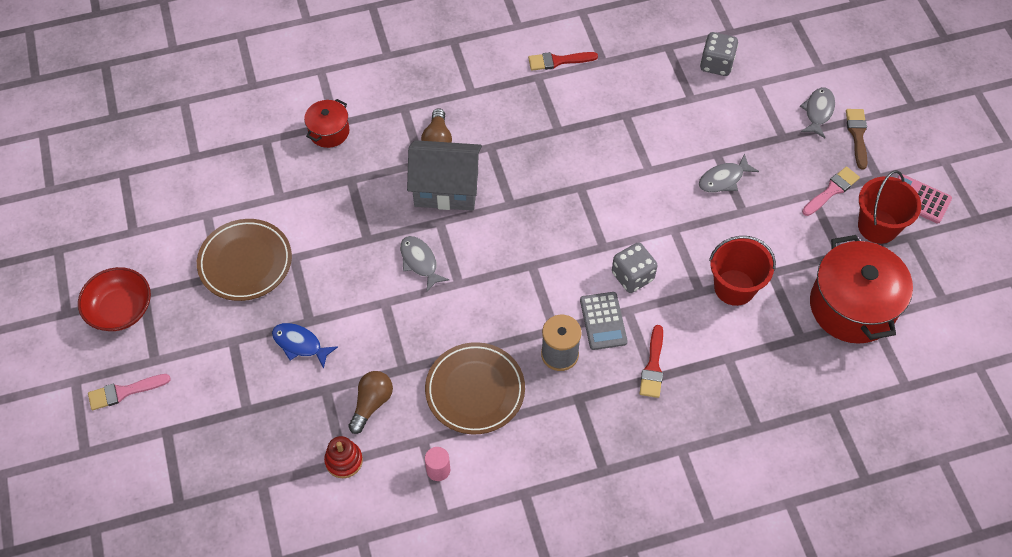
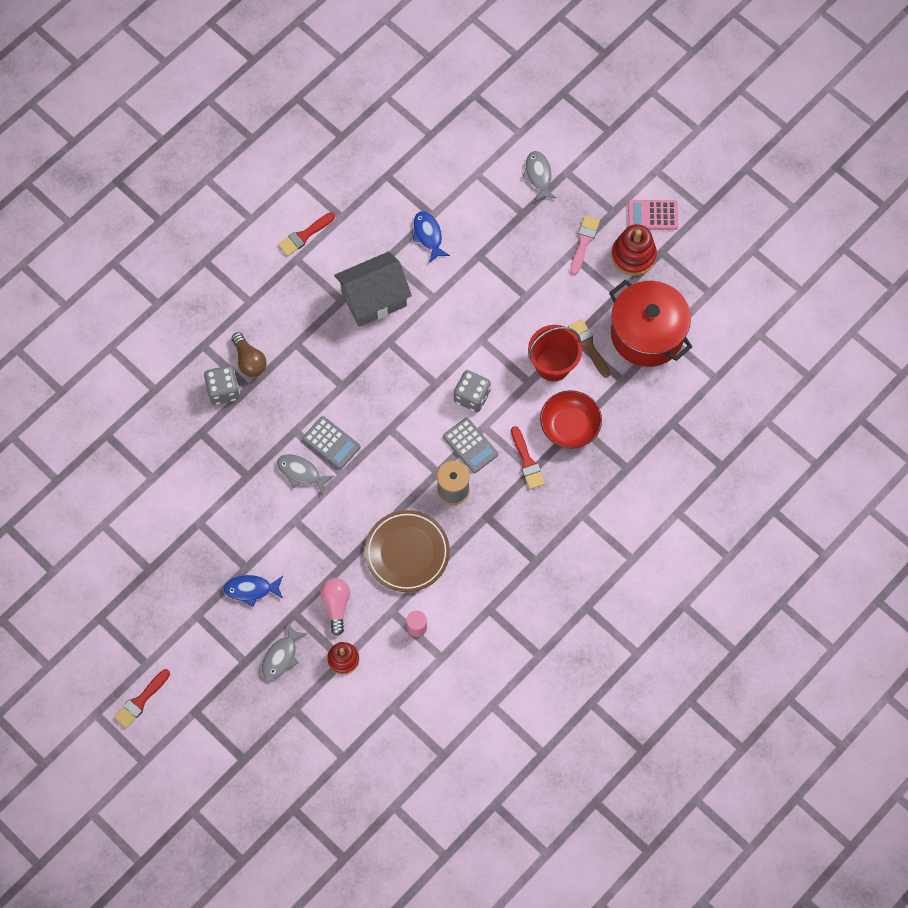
camera: 30 degrees left, 10 degrees up
red bowl [78,267,151,331] -> red bowl moved to [540,390,602,449]
pink brush [88,374,171,410] -> red brush [114,669,170,728]
brown plate [197,219,292,301] -> none
red pot [304,99,349,148] -> none
brown light bulb [348,371,393,434] -> pink light bulb [320,578,350,636]
grey house [407,140,482,211] -> grey house moved to [334,252,412,327]
grey fish [699,154,759,193] -> grey fish moved to [262,623,307,680]
grey dice [700,32,738,76] -> grey dice moved to [204,366,240,405]
brown brush [846,109,868,169] -> brown brush moved to [568,319,610,378]
red bucket [858,170,921,244] -> red stacking toy [611,224,657,276]
none -> grey calculator [302,416,360,469]
none -> blue fish [413,211,450,263]

